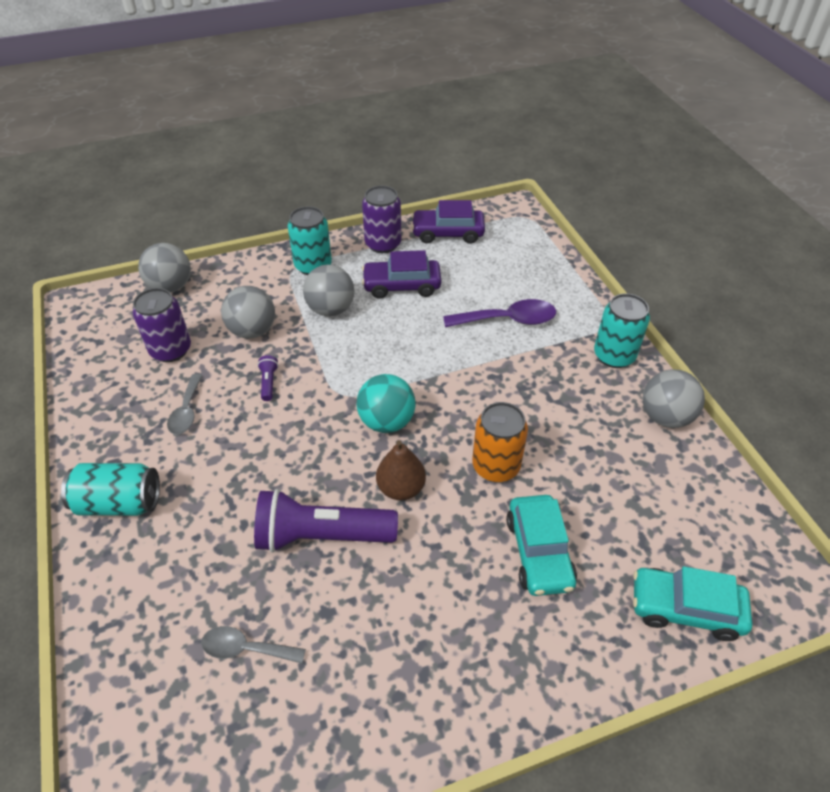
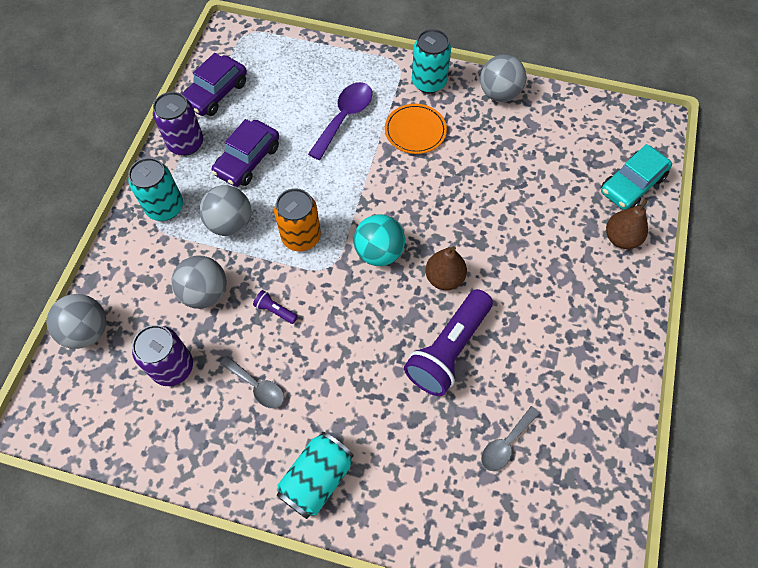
camera: 55 degrees left, 15 degrees up
orange can [472,402,528,482] -> orange can moved to [274,188,321,252]
turquoise car [506,495,577,596] -> none
none -> orange plate [385,104,447,154]
none -> brown pear [606,199,648,249]

